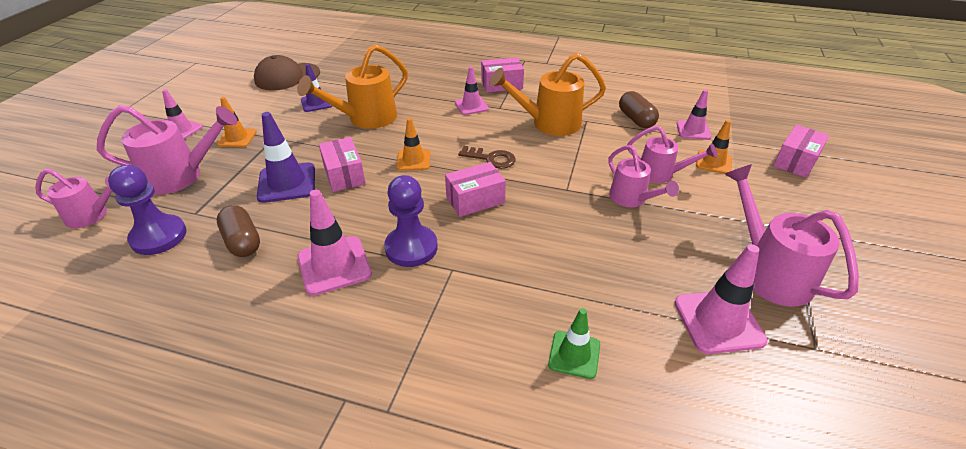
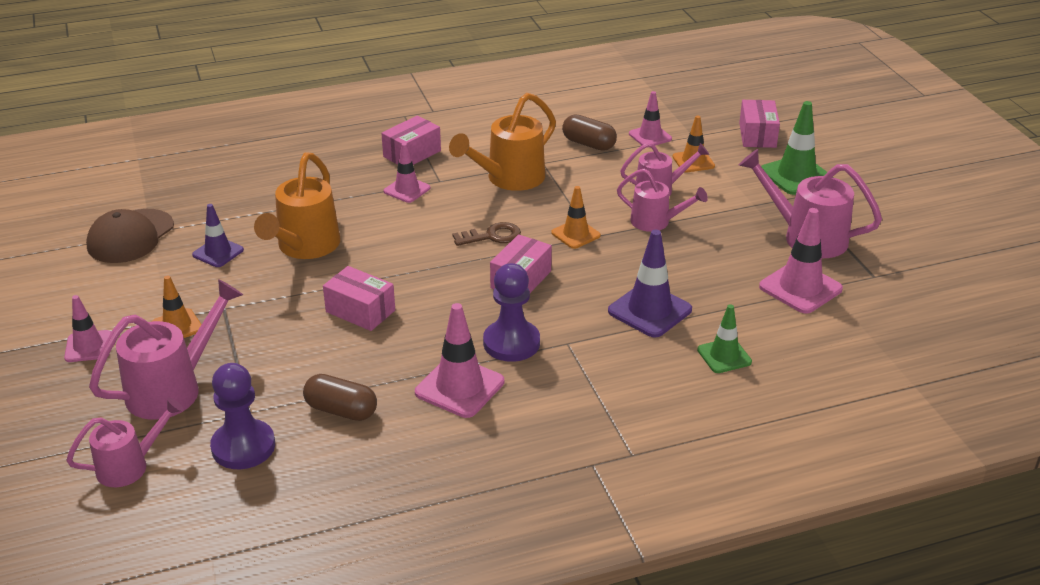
camera: 35 degrees left, 5 degrees down
purple traffic cone [257,112,315,203] -> purple traffic cone moved to [608,230,692,338]
orange traffic cone [396,118,430,171] -> orange traffic cone moved to [551,186,601,249]
none -> green traffic cone [761,101,834,195]

